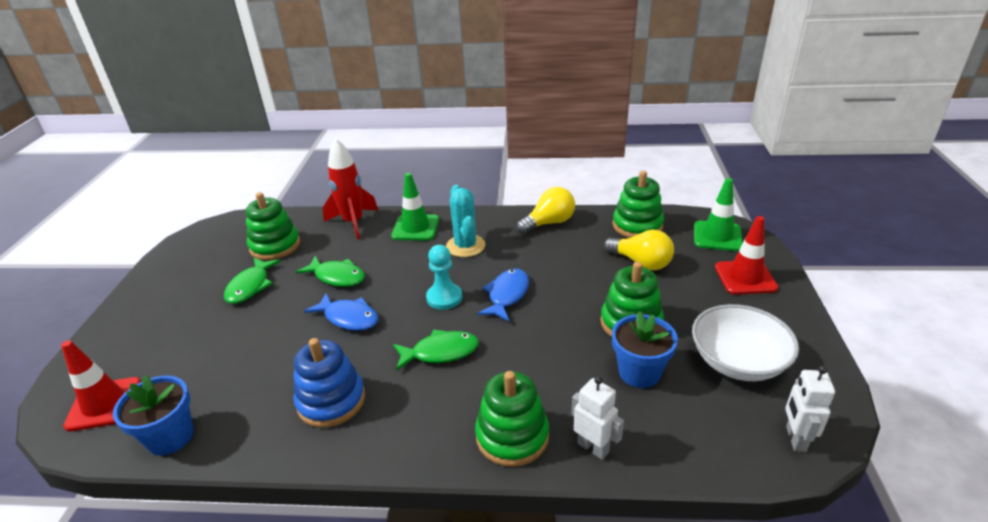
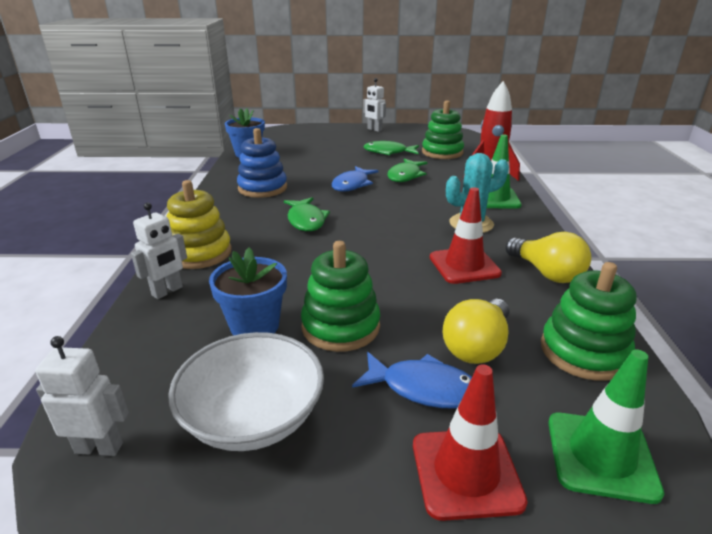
camera: 85 degrees right, 5 degrees down
red traffic cone [61,340,141,431] -> red traffic cone moved to [430,187,502,284]
turquoise pawn [426,245,462,310] -> none
green stacking toy [475,371,549,467] -> yellow stacking toy [166,180,232,269]
blue fish [477,269,529,322] -> blue fish moved to [352,352,472,408]
none -> white robot [363,78,386,132]

